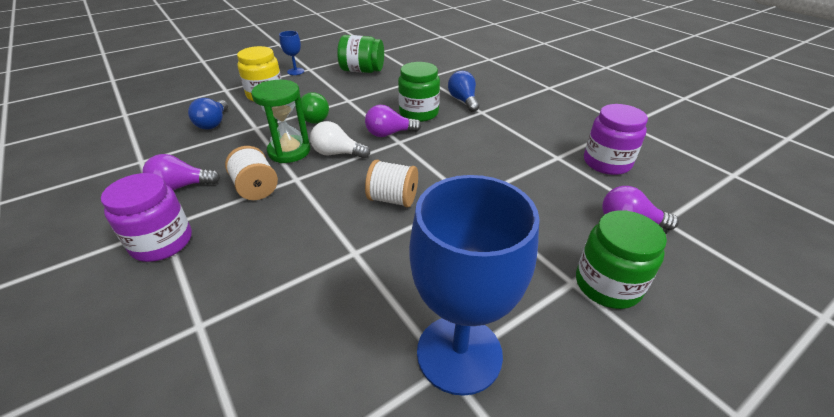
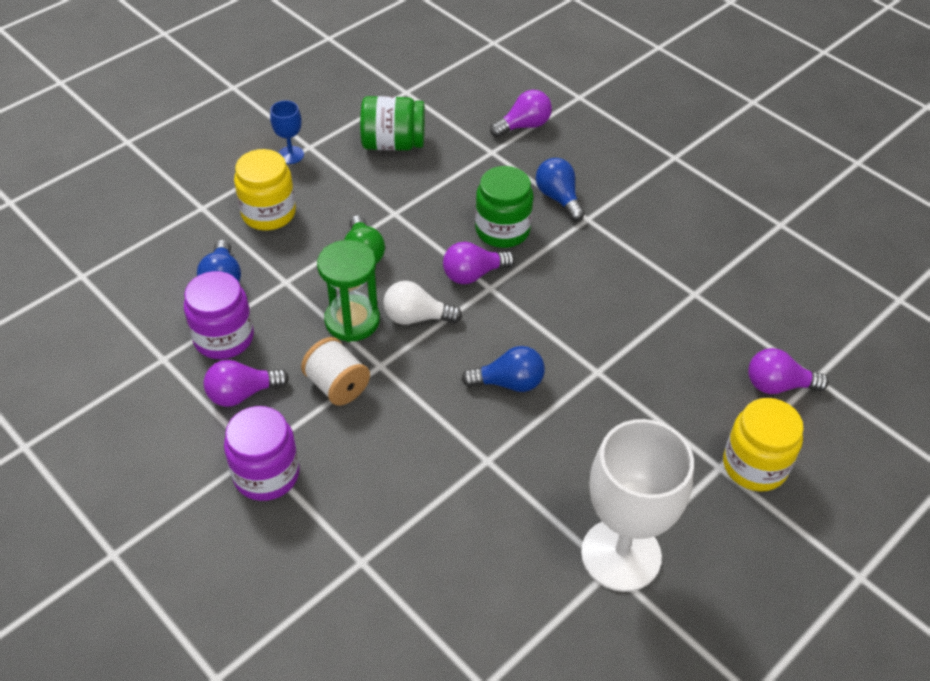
camera: 10 degrees left, 10 degrees up
white spool [365,160,418,208] -> blue light bulb [461,346,545,392]
blue goblet [409,175,540,396] -> white goblet [581,419,694,592]
green jar [576,210,667,309] -> yellow jar [723,398,804,492]
purple jar [584,104,648,175] -> purple jar moved to [184,271,254,359]
none -> purple light bulb [490,90,552,137]

